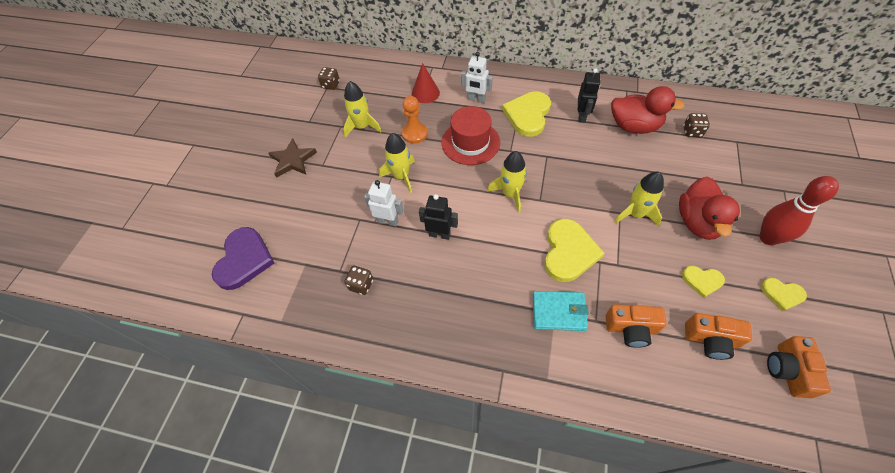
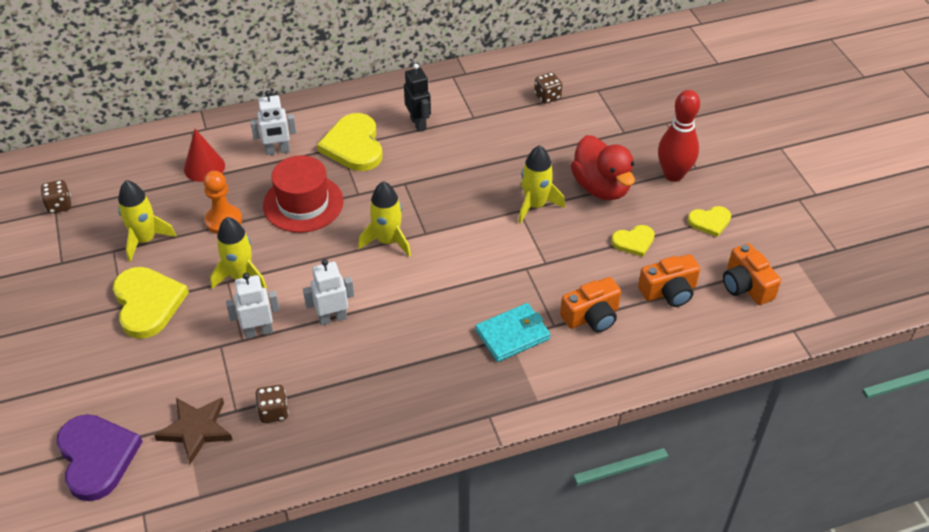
camera: 35 degrees left, 10 degrees down
brown star [268,138,317,178] -> brown star moved to [154,397,232,464]
black robot [419,194,458,240] -> white robot [303,259,354,326]
yellow heart [544,219,605,282] -> yellow heart moved to [113,267,189,339]
red duck [611,86,685,134] -> none

